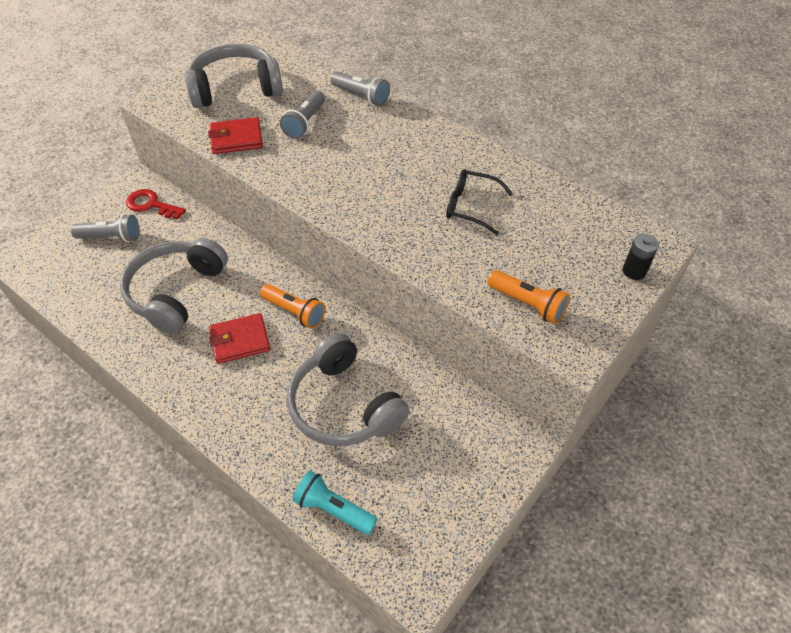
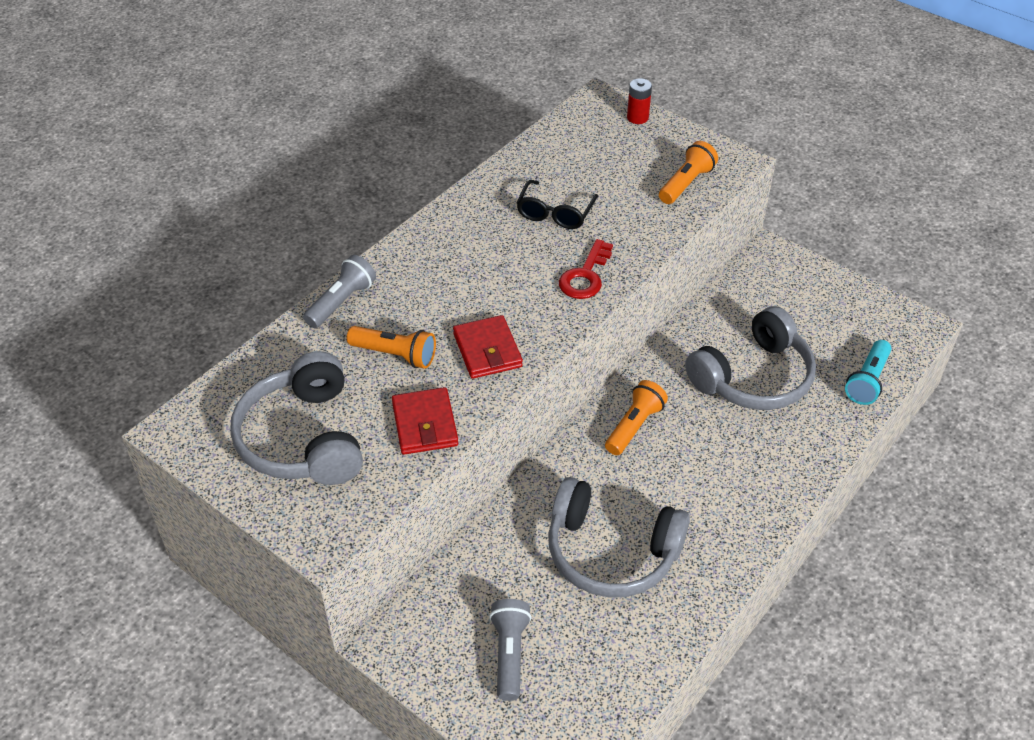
camera: 90 degrees left, 5 degrees down
red key [126,189,186,220] -> red key moved to [559,239,613,299]
red wallet [209,313,270,364] -> red wallet moved to [453,315,523,379]
grey flashlight [280,90,325,139] -> orange flashlight [347,326,436,369]
black battery [623,234,659,280] -> red battery [627,78,652,124]

